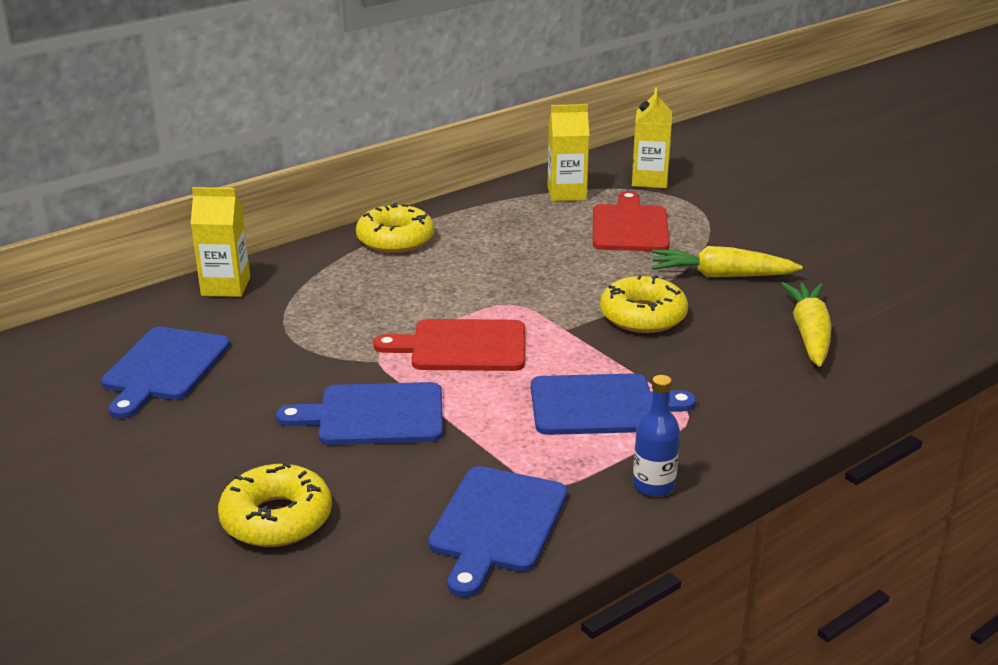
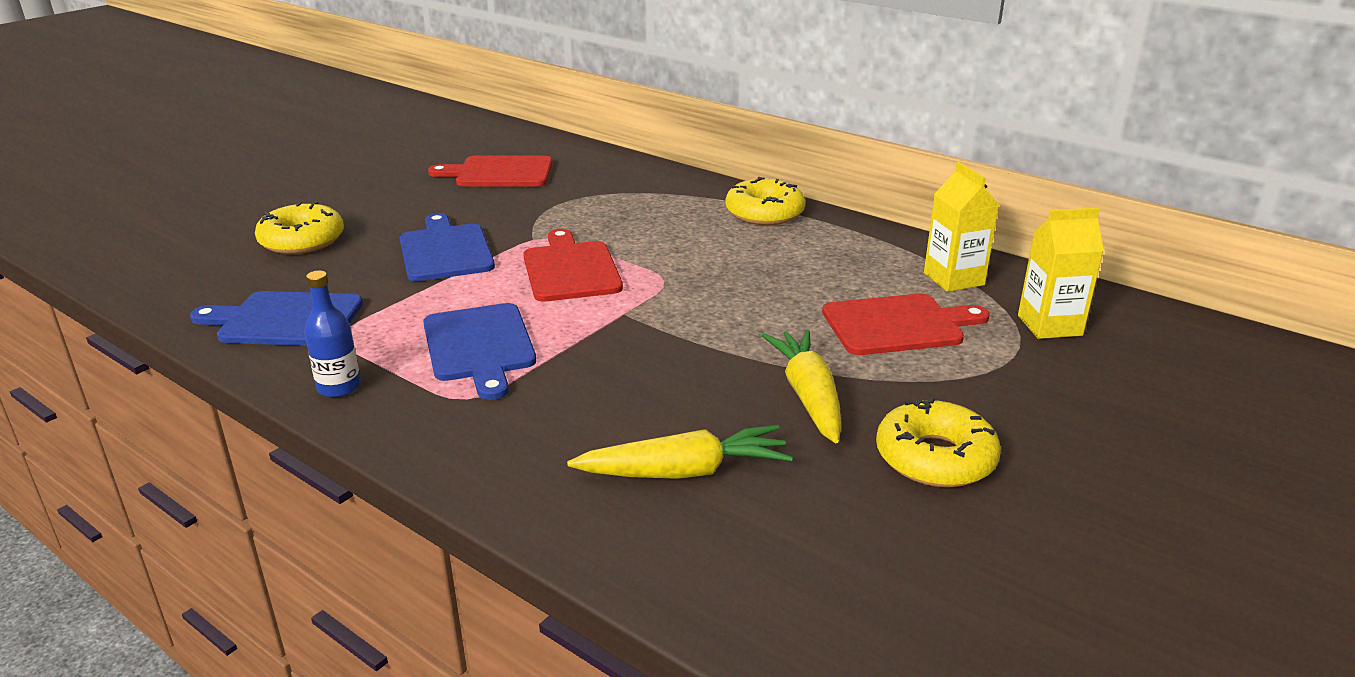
camera: 75 degrees right, 0 degrees up
blue cutting board [101,327,230,419] -> red cutting board [428,156,552,186]
yellow carton [190,187,250,297] -> none
yellow donut [600,275,688,333] -> yellow donut moved to [876,397,1001,488]

